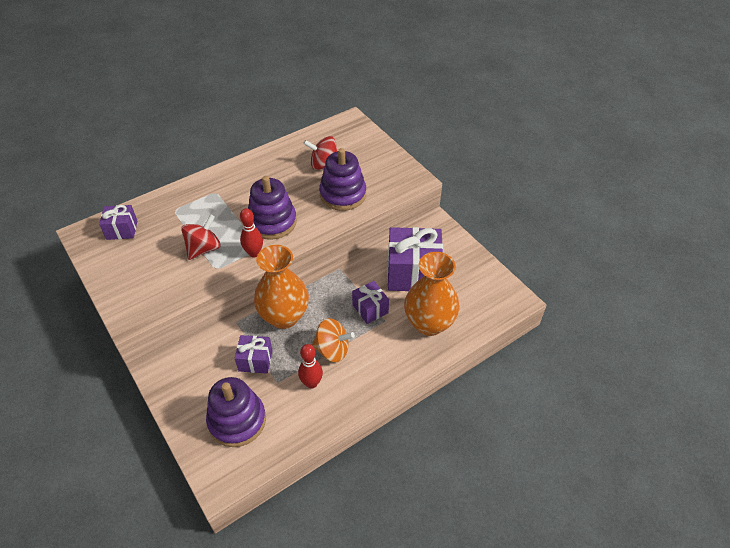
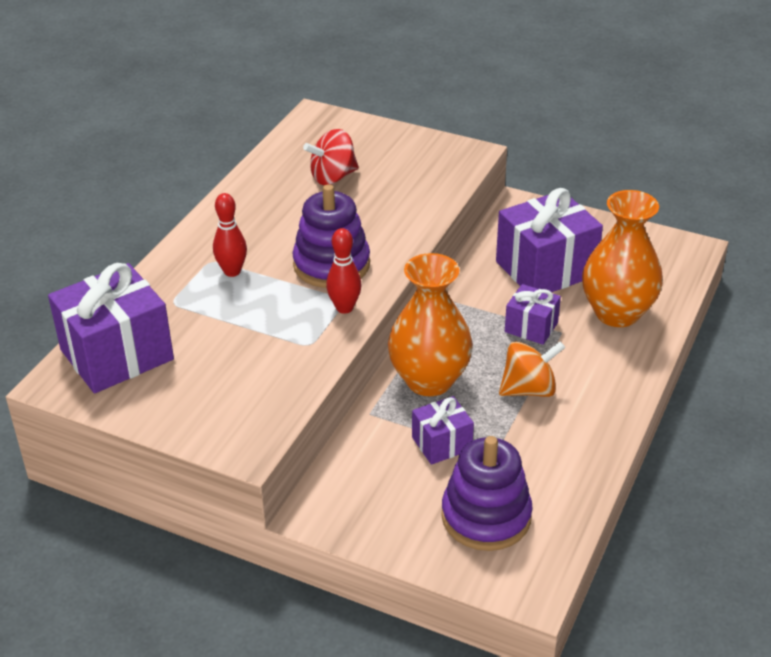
camera: 30 degrees left, 10 degrees down
purple gift [99,205,138,240] -> purple gift [48,263,174,394], size x1.90
red spinning top [181,214,221,260] -> none
red bowling pin [298,344,323,389] -> red bowling pin moved to [213,193,247,277]
purple stacking toy [319,148,366,211] -> none

